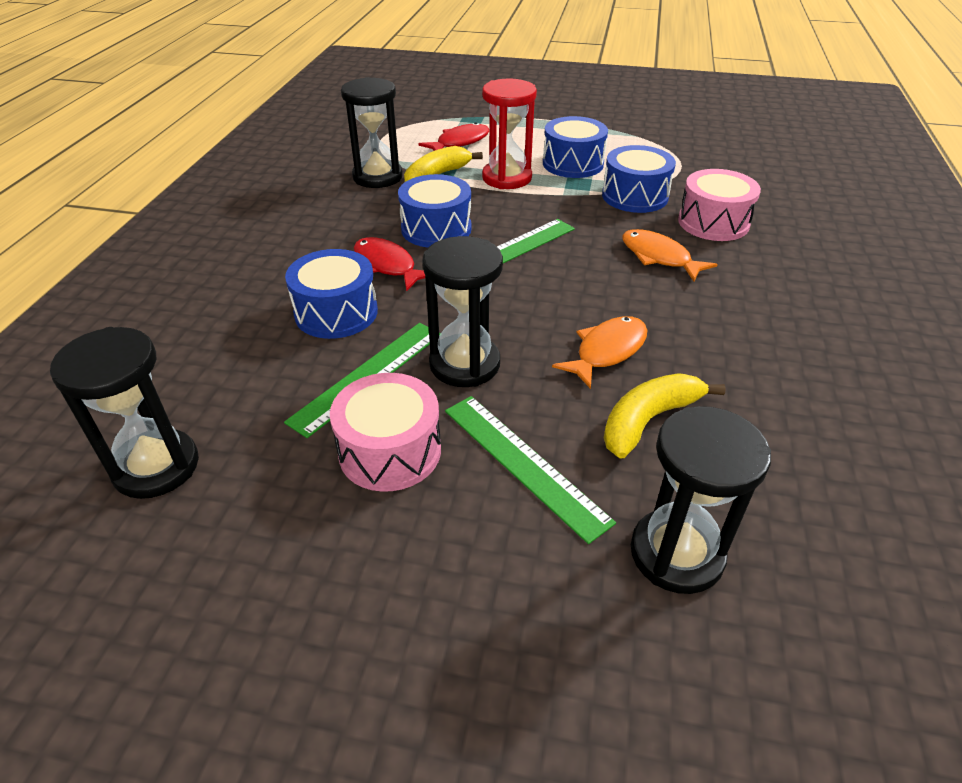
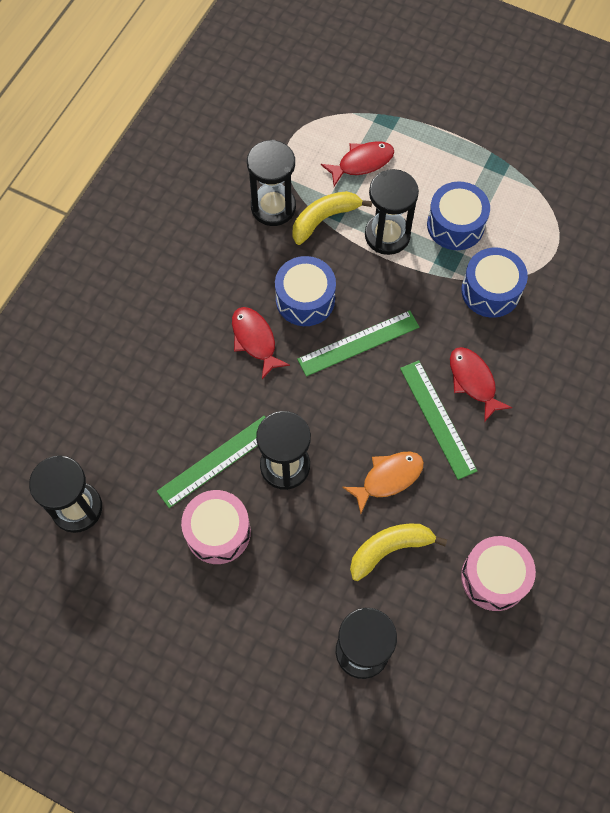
camera: 15 degrees right, 25 degrees up
blue drum [285,249,378,339] -> none
green ruler [445,396,616,544] -> green ruler moved to [400,360,477,480]
red hourglass [482,78,537,189] -> black hourglass [365,169,419,255]
orange fish [622,229,718,281] -> red fish [450,347,512,422]
pink drum [678,169,761,241] -> pink drum moved to [461,536,536,611]

